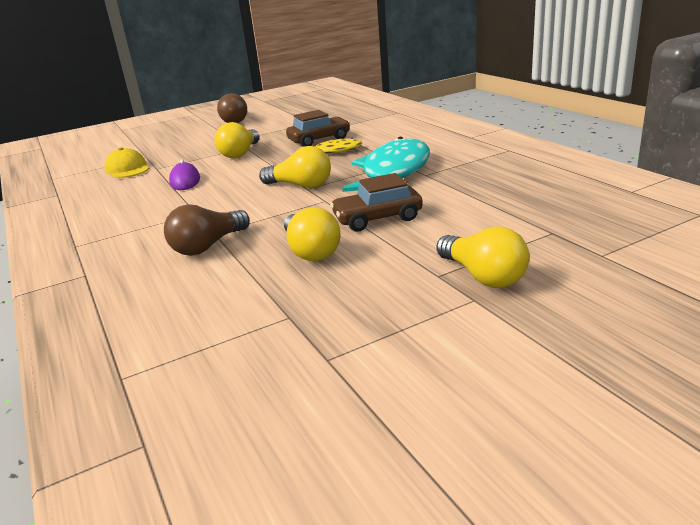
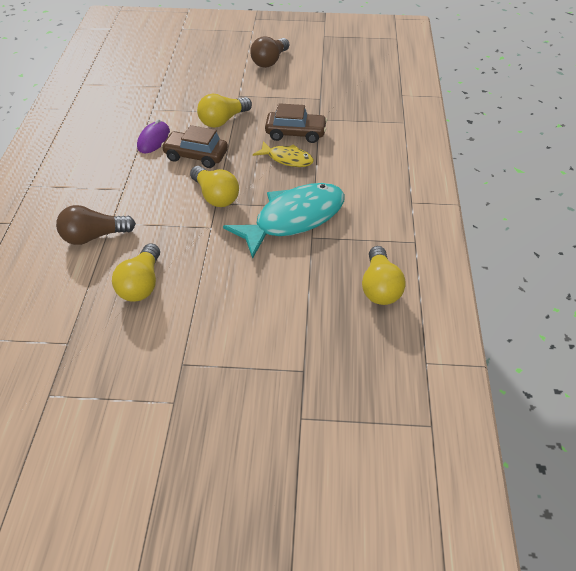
camera: 30 degrees right, 20 degrees up
yellow cap [104,148,149,178] -> none
brown car [330,173,423,231] -> brown car moved to [161,125,228,168]
yellow light bulb [436,226,529,288] -> yellow light bulb moved to [362,246,406,305]

